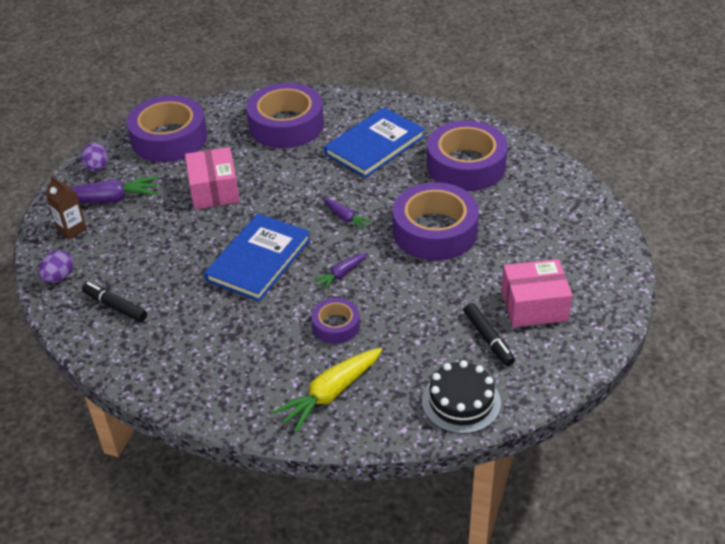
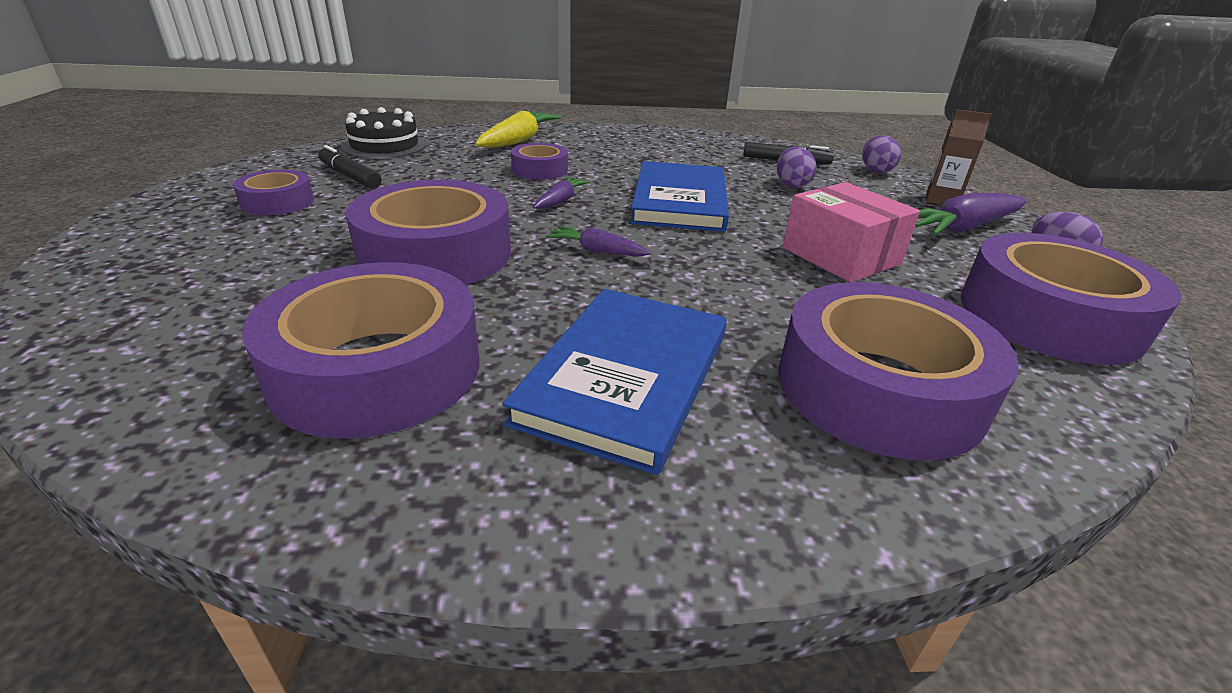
camera: 155 degrees right, 10 degrees down
pink box [501,259,572,327] -> purple tape [233,170,314,215]
none -> purple egg [777,147,817,188]

